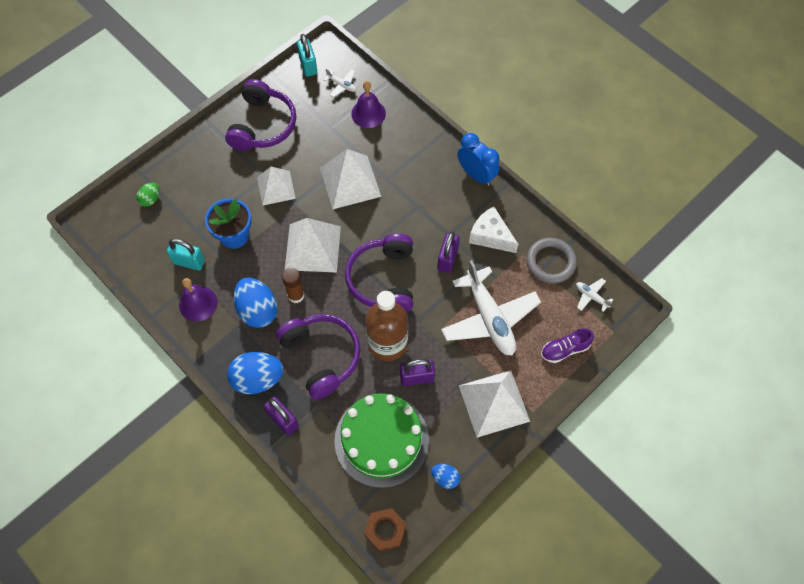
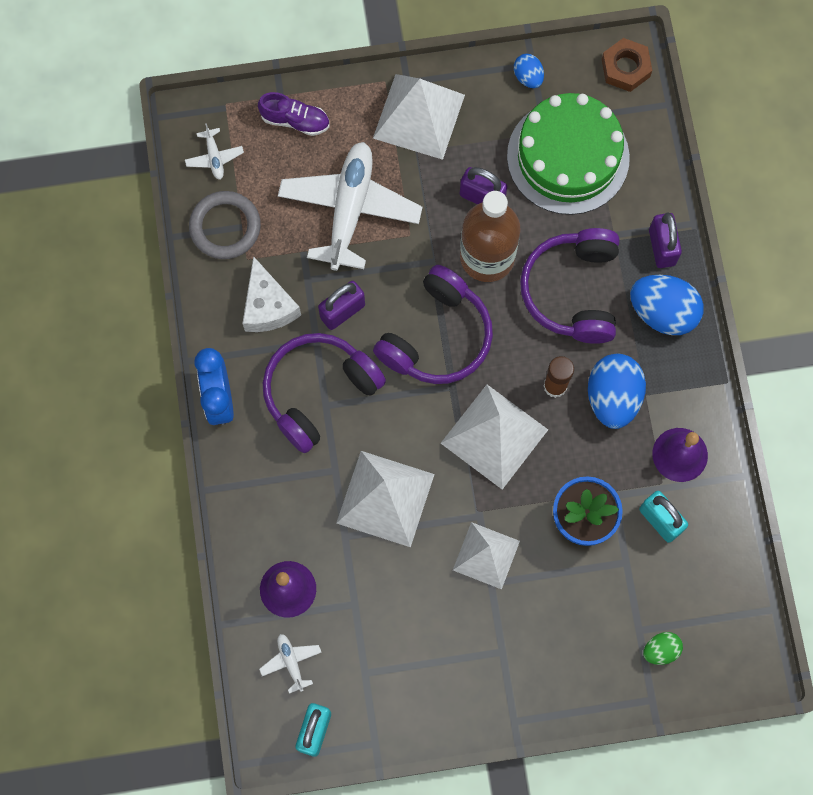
camera: 145 degrees left, 10 degrees up
purple headphones [225,79,296,151] -> purple headphones moved to [263,333,386,453]

